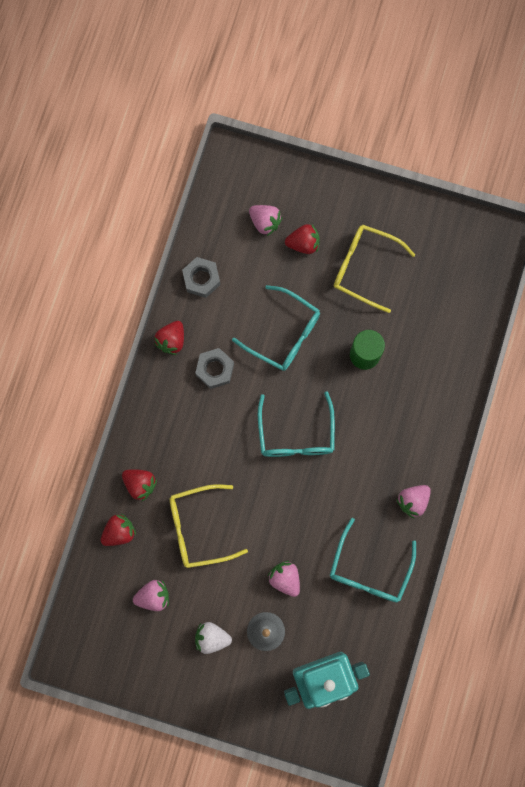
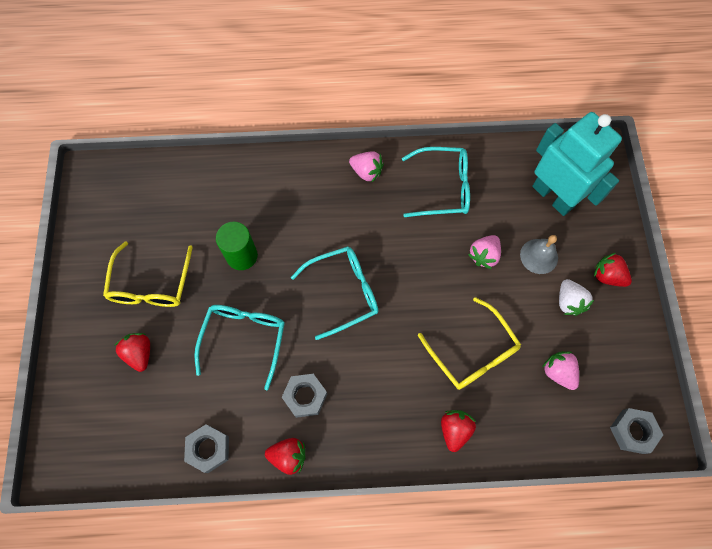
camera: 110 degrees left, 10 degrees down
red strawberry [101,514,136,546] -> red strawberry moved to [594,253,632,287]
pink strawberry [249,205,283,236] -> none
none -> grey nut [610,408,663,454]

